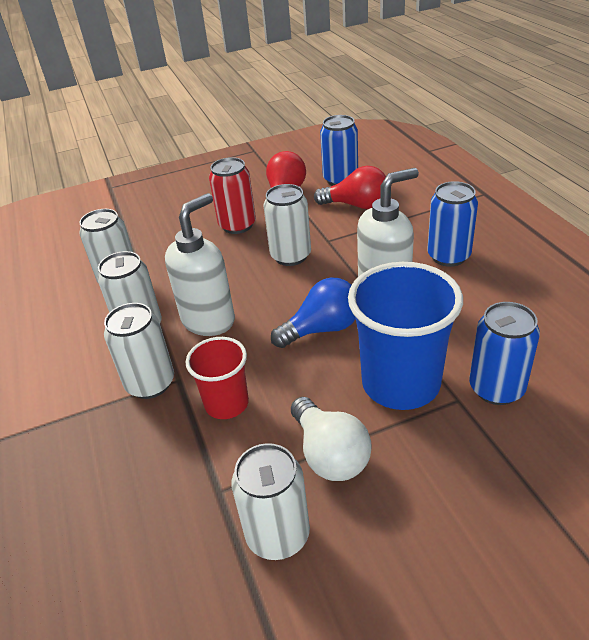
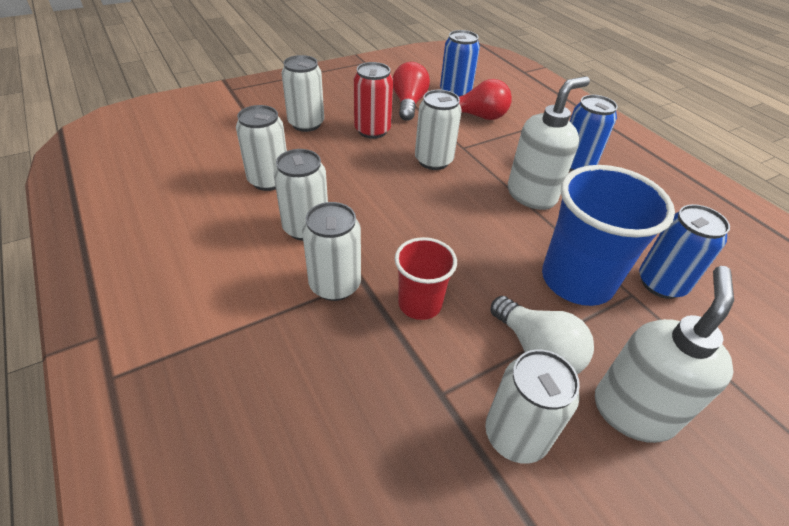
camera: 15 degrees left, 5 degrees up
white soap dispenser [165,193,235,336] -> white soap dispenser moved to [595,266,734,443]
blue light bulb [271,277,356,348] -> none
none -> white can [282,55,324,132]

